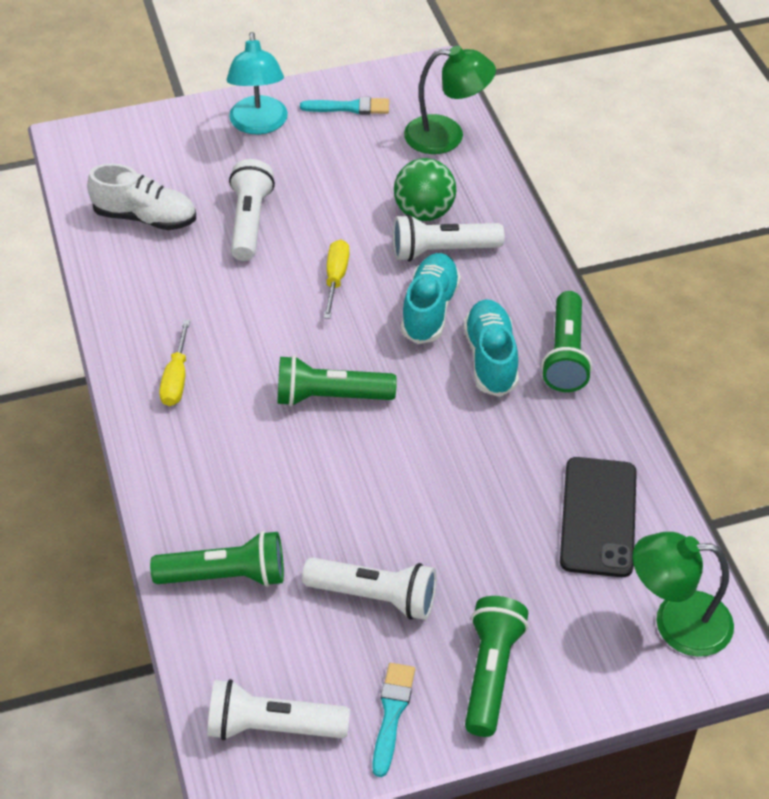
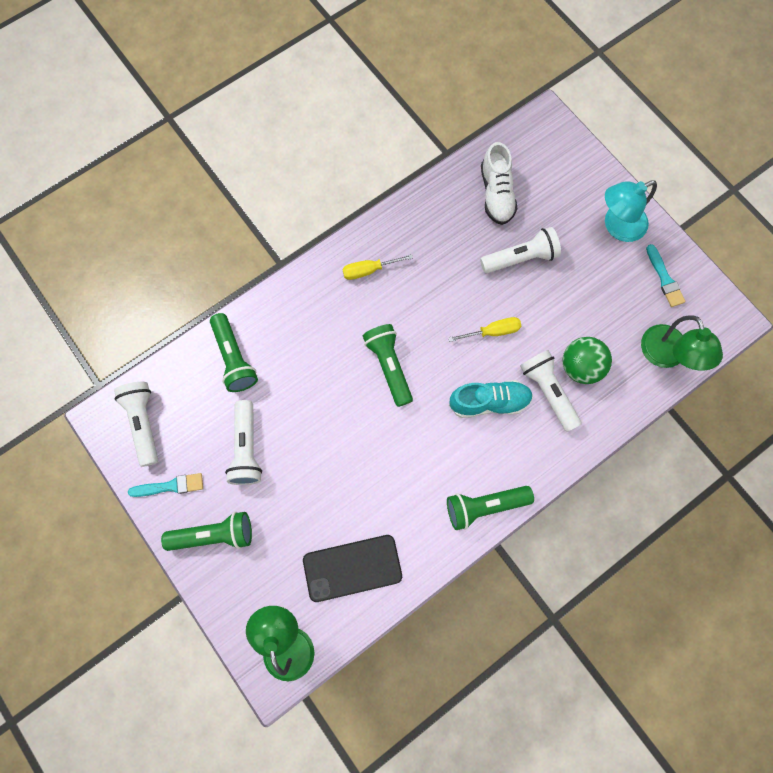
camera: 70 degrees right, 25 degrees up
turquoise shoe [463,300,519,397] -> none

